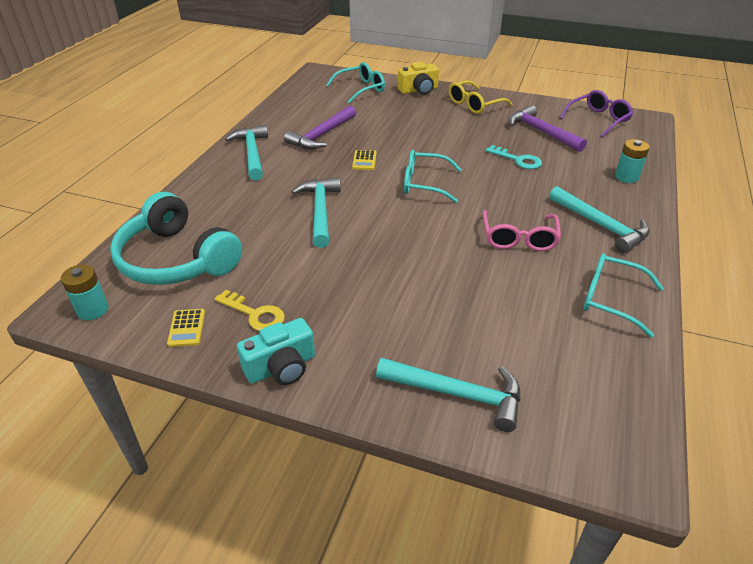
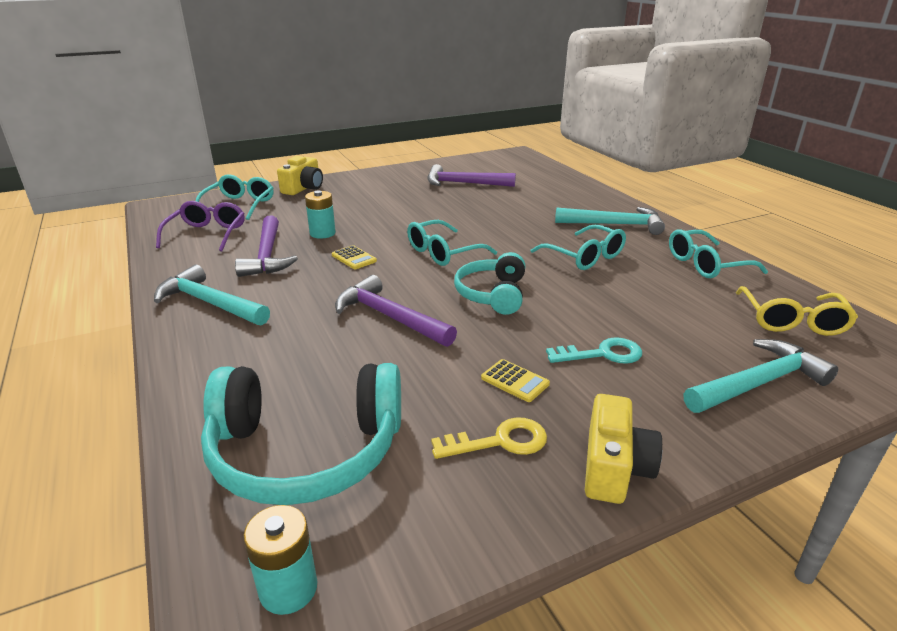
camera: 45 degrees left, 10 degrees down
yellow calculator [167,309,205,347] -> yellow calculator moved to [481,359,550,402]
turquoise camera [237,318,315,385] -> yellow camera [585,394,662,504]
turquoise hammer [292,177,341,248] -> purple hammer [335,275,457,347]
yellow glasses [449,80,513,114] -> yellow glasses moved to [736,286,858,336]
pink glasses [483,210,561,251] -> turquoise glasses [530,224,626,270]
turquoise key [486,145,542,169] -> turquoise key moved to [546,337,642,364]
purple glasses [560,90,633,137] -> purple glasses moved to [156,201,245,251]
turquoise battery [615,139,650,183] -> turquoise battery moved to [305,190,336,239]
none -> turquoise headphones [454,252,525,315]

